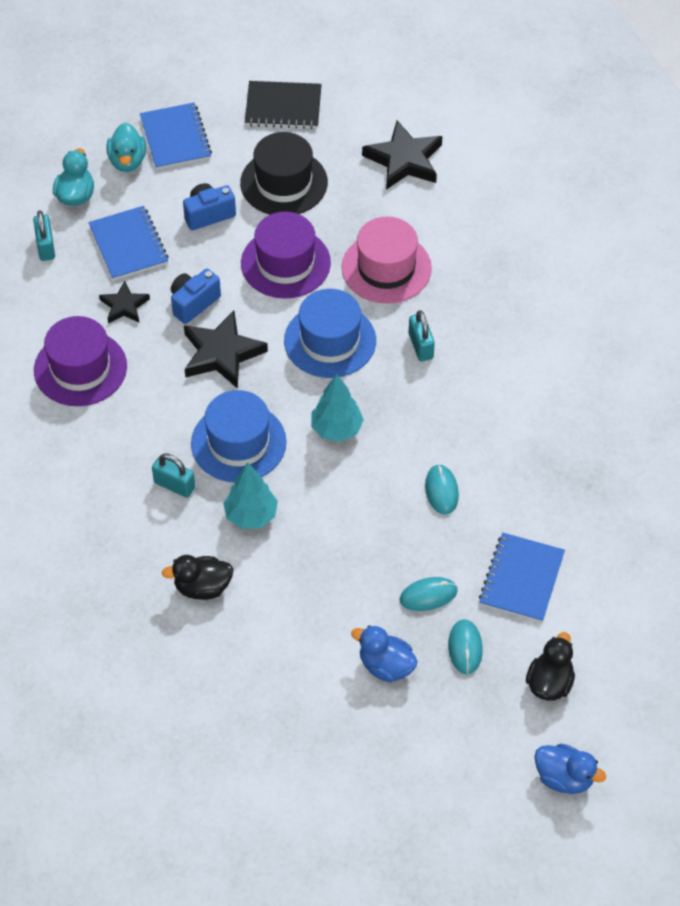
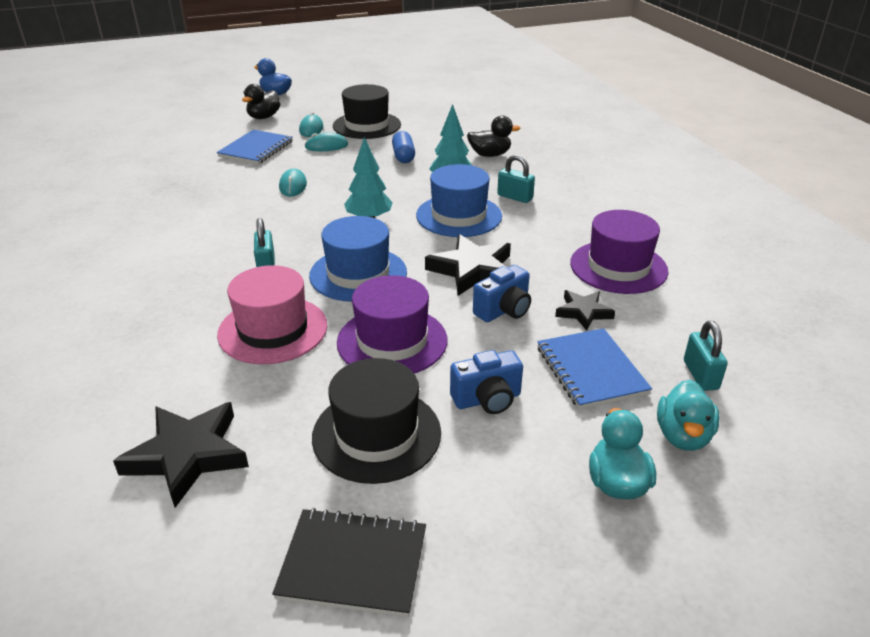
camera: 175 degrees left, 20 degrees down
blue notebook [140,103,212,170] -> none
blue duck [351,625,418,682] -> black hat [333,84,401,139]
none -> blue capsule [392,131,415,163]

